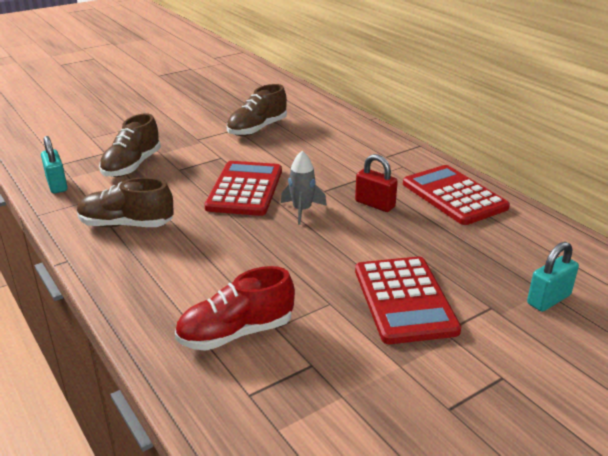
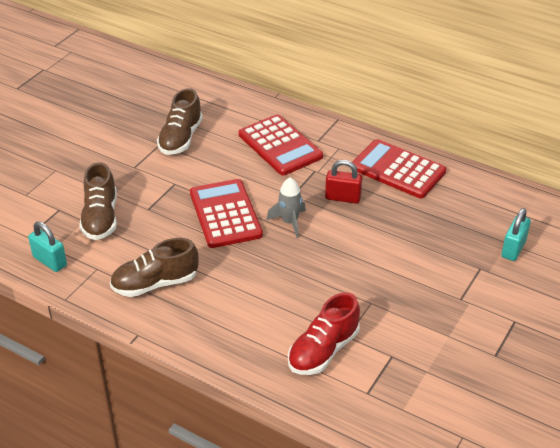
camera: 25 degrees left, 10 degrees up
red calculator [355,257,461,344] -> red calculator moved to [239,114,323,175]

